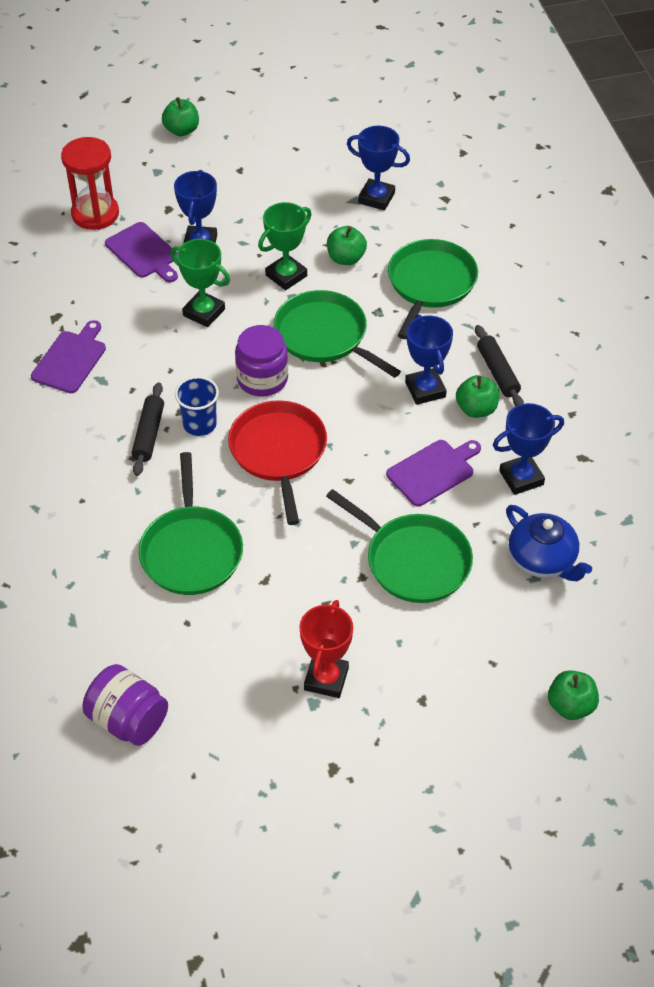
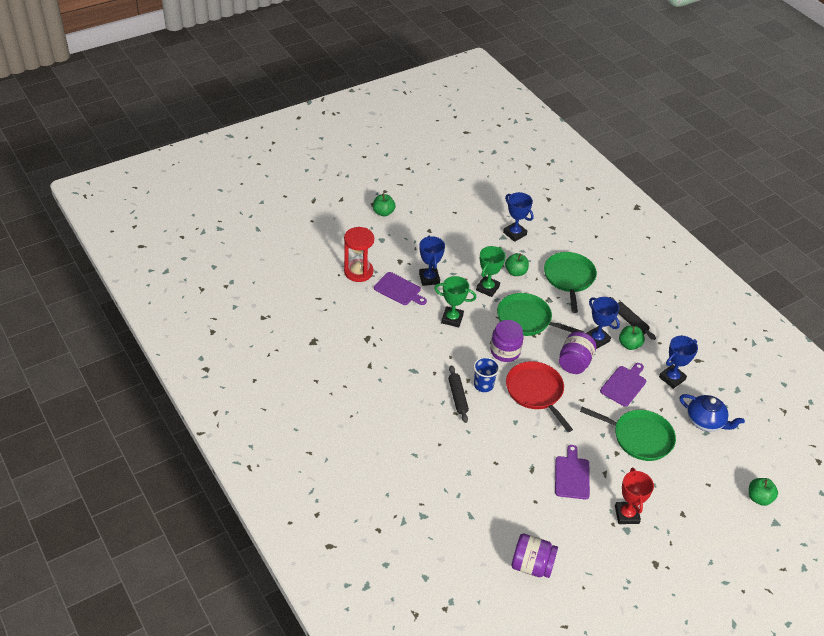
camera: 20 degrees left, 5 degrees down
purple cutting board [31,320,106,393] -> purple cutting board moved to [555,445,590,499]
green pan [138,452,243,595] -> none
blue trophy [347,126,410,211] -> blue trophy turned 45 degrees clockwise [503,192,534,242]
none -> purple jar [559,332,596,374]

